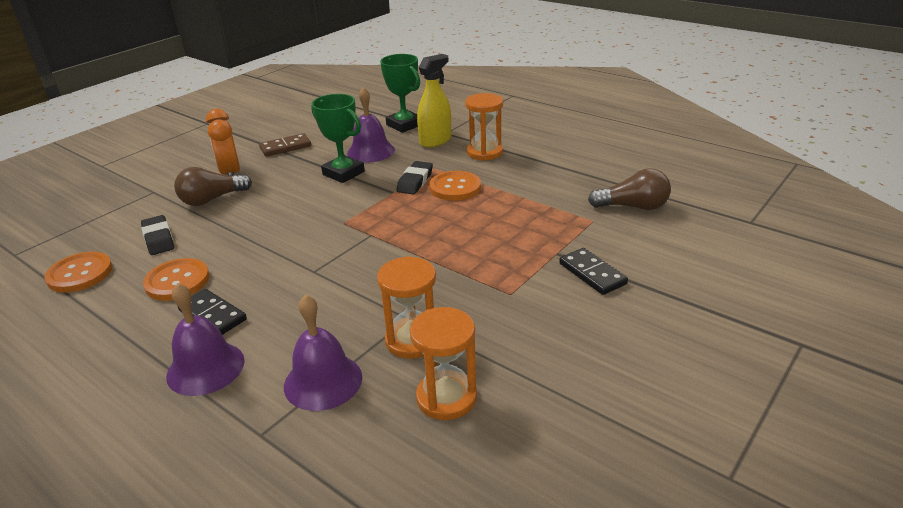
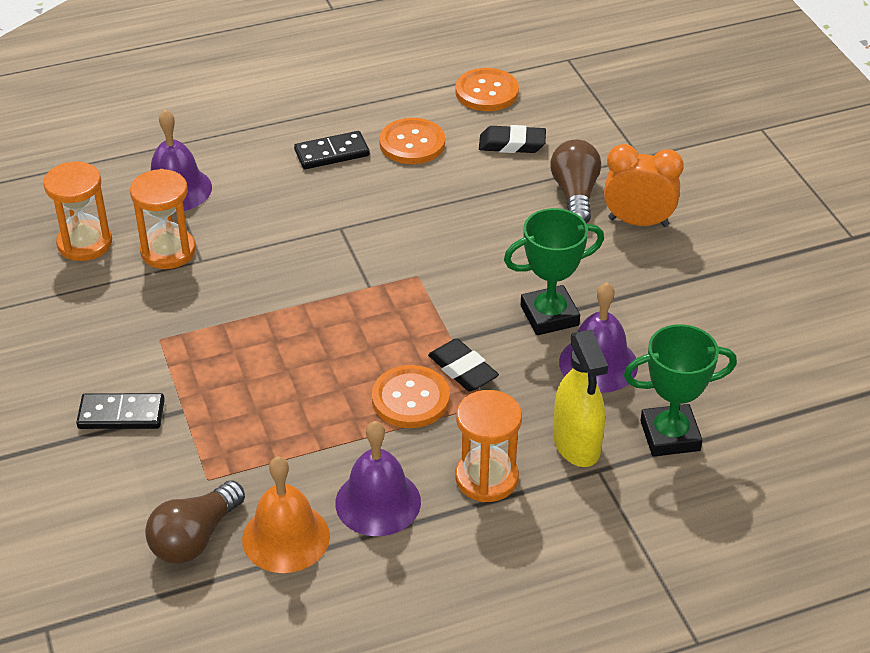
camera: 120 degrees right, 10 degrees up
purple bell [166,283,245,396] -> purple bell moved to [335,421,421,536]
brown domino [259,133,311,157] -> none
none -> orange bell [242,457,330,573]

